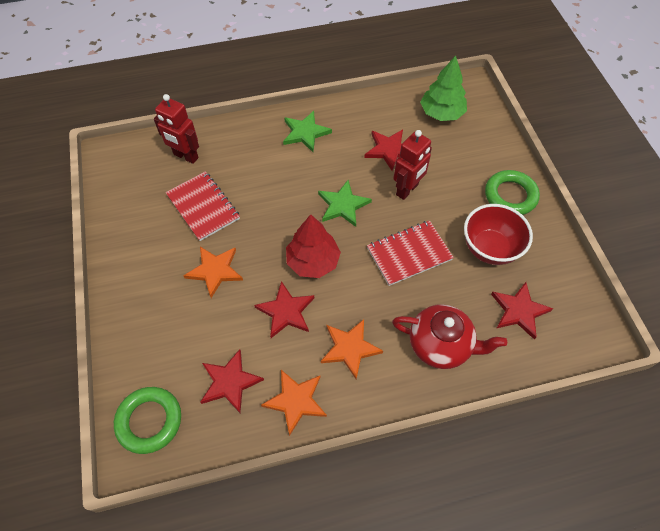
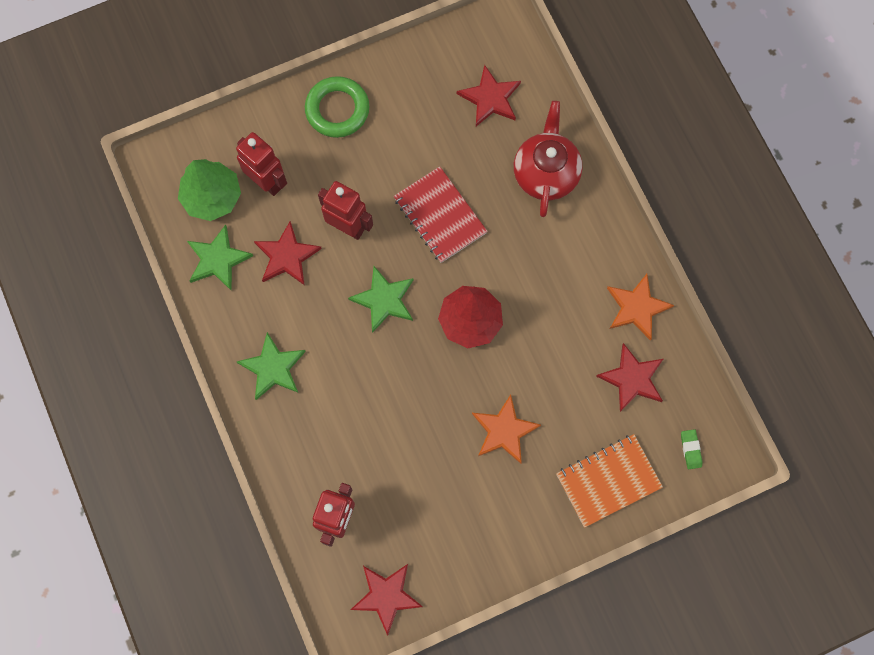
camera: 100 degrees left, 15 degrees up
green ring [114,387,181,454] -> green eraser [681,429,703,469]
red notebook [165,171,240,241] -> none
red star [254,281,314,338] -> red star moved to [351,564,423,636]
orange star [321,319,383,379] -> none
red bowl [464,204,533,265] -> none
none -> green star [187,224,253,291]
none -> red robot [236,132,287,196]
none -> orange notebook [556,434,663,528]

